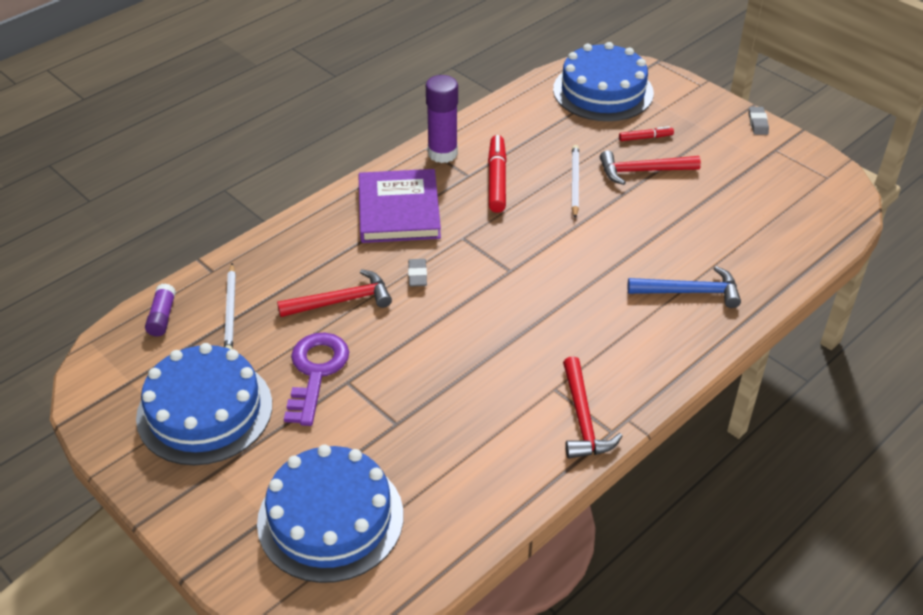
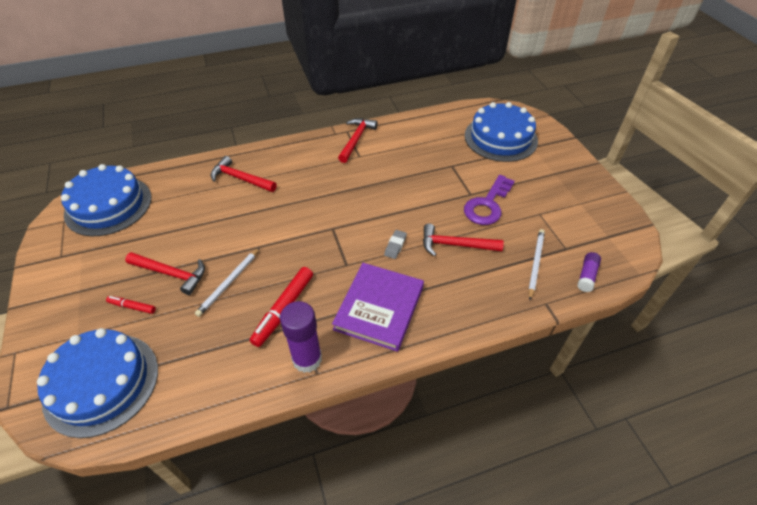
camera: 155 degrees left, 5 degrees up
blue cake [136,343,272,465] -> blue cake moved to [61,164,151,236]
blue hammer [628,266,741,308] -> red hammer [211,156,277,192]
grey eraser [749,107,769,135] -> none

